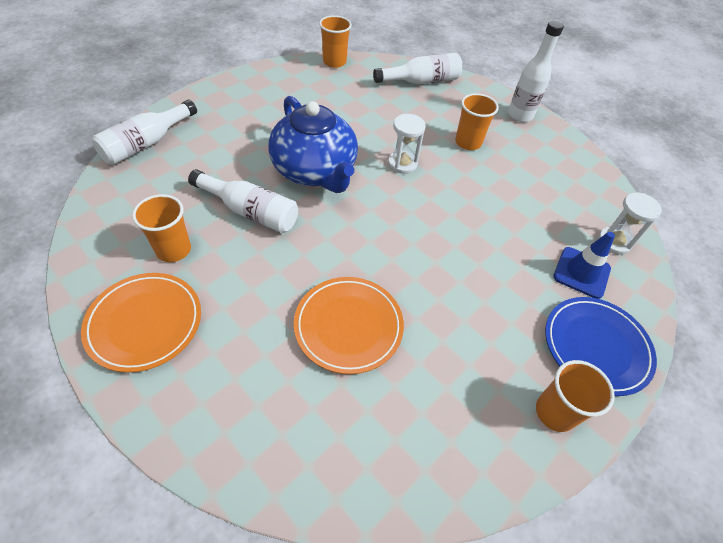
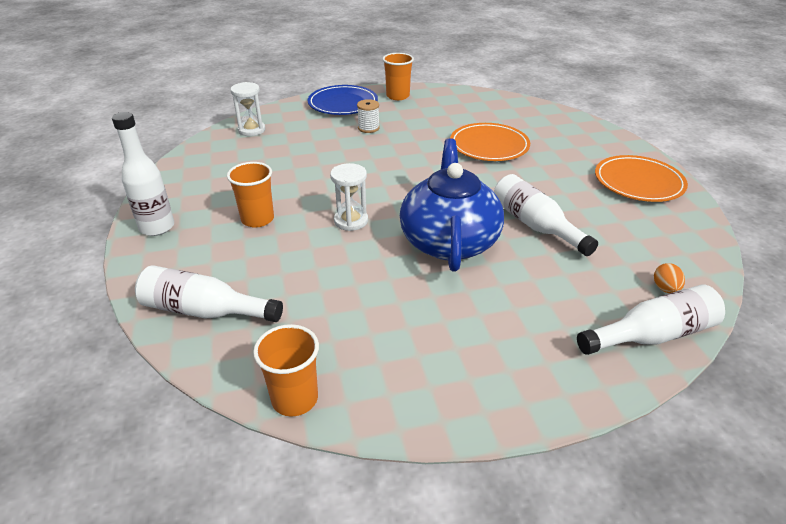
camera: 145 degrees left, 15 degrees down
orange cup [132,194,191,262] -> none
blue traffic cone [553,232,615,299] -> none
none -> white spool [357,99,380,133]
none -> orange egg [654,263,685,293]

